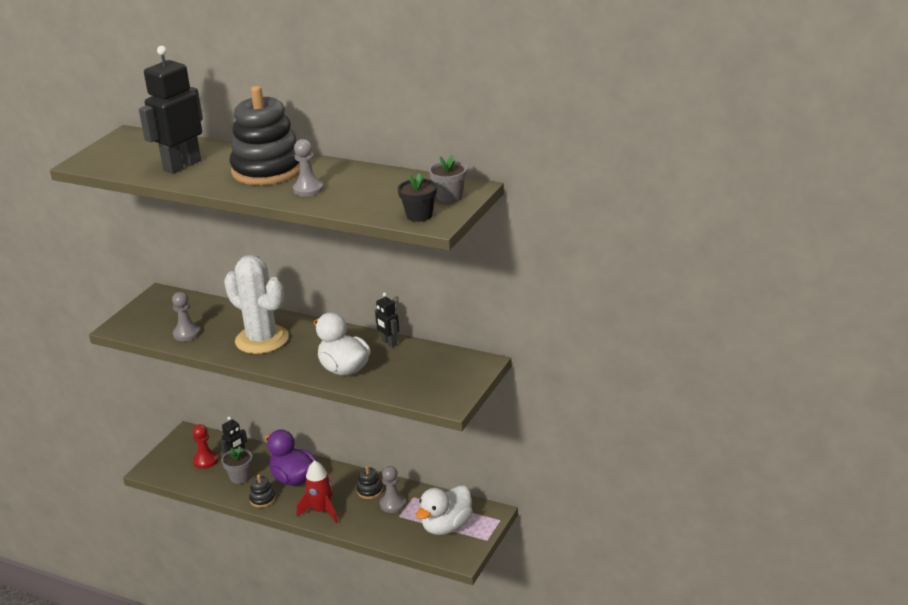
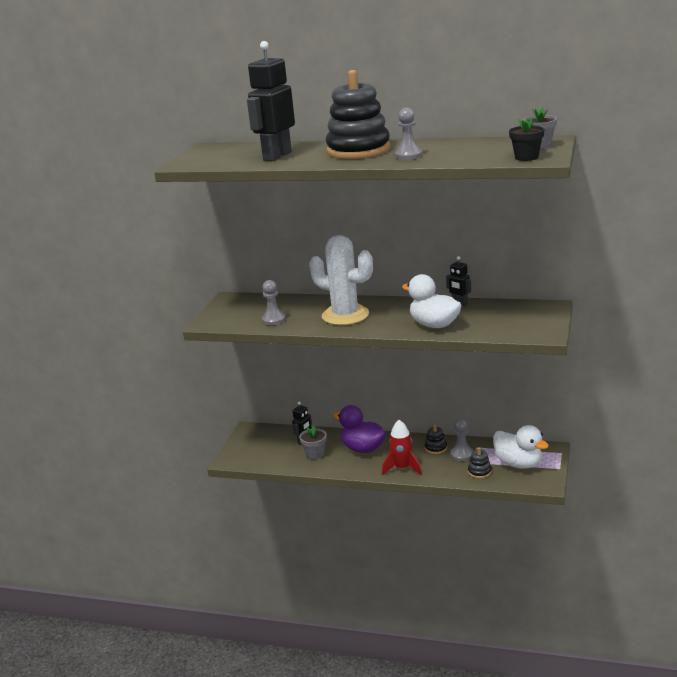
camera: 10 degrees left, 5 degrees down
red pawn [193,424,218,469] -> none
black stacking toy [249,474,275,508] -> black stacking toy moved to [468,447,492,479]
white duck [416,485,473,535] -> white duck turned 75 degrees counterclockwise [493,425,549,469]

